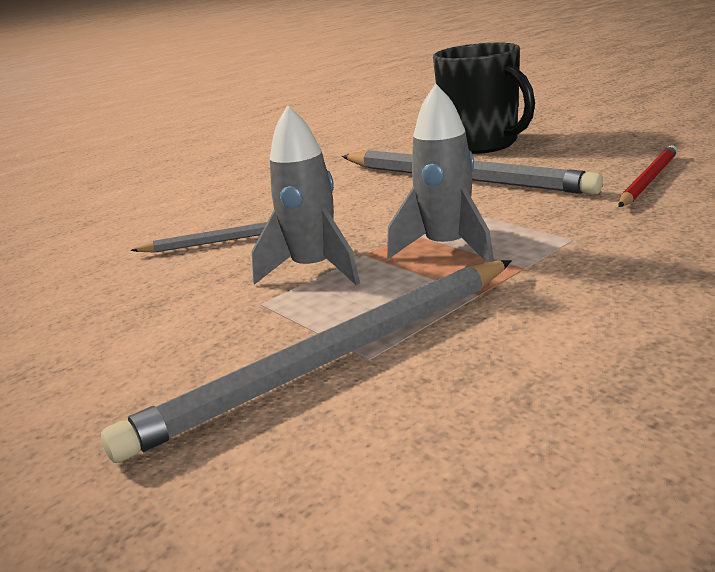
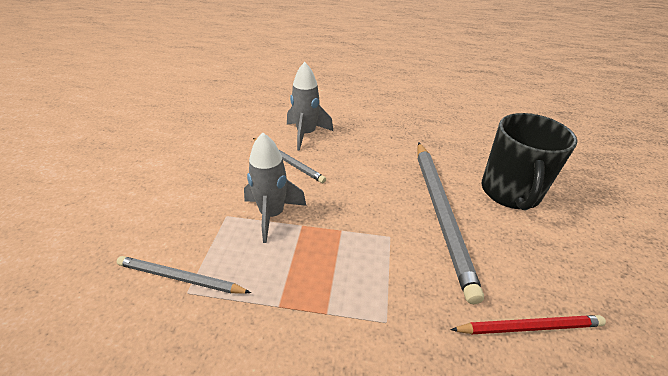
camera: 45 degrees right, 15 degrees up
grey pencil [101,260,512,463] -> grey pencil [117,256,251,294], size x0.55
grey rocket [387,84,494,262] -> grey rocket moved to [287,62,333,151]

